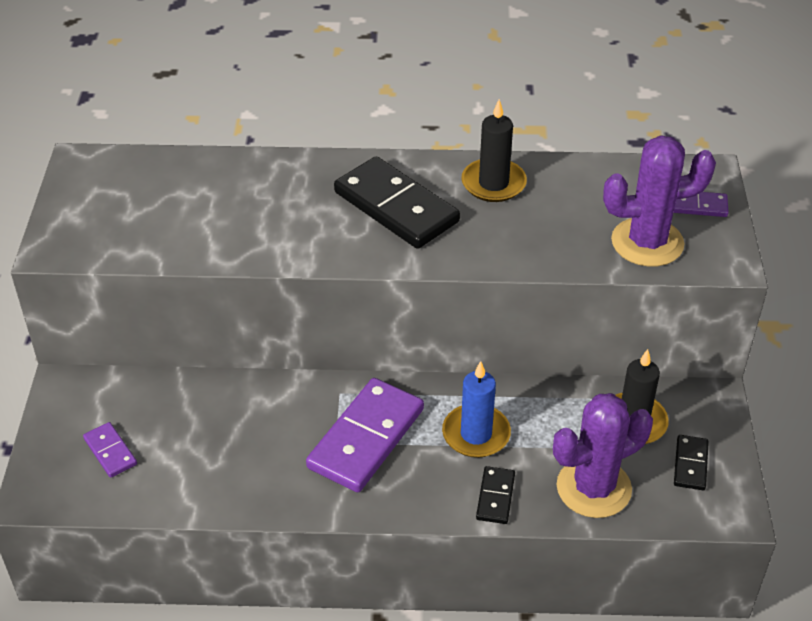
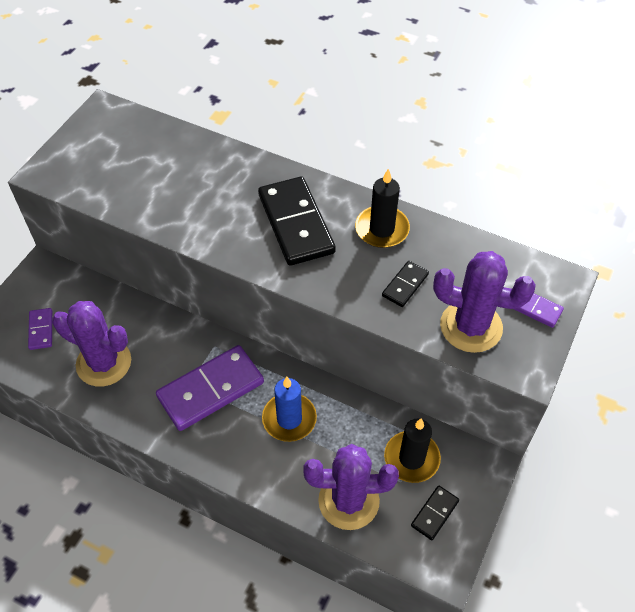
camera: 25 degrees right, 10 degrees up
black domino [476,466,515,524] -> black domino moved to [382,261,429,307]
none -> purple cactus [52,301,131,387]

